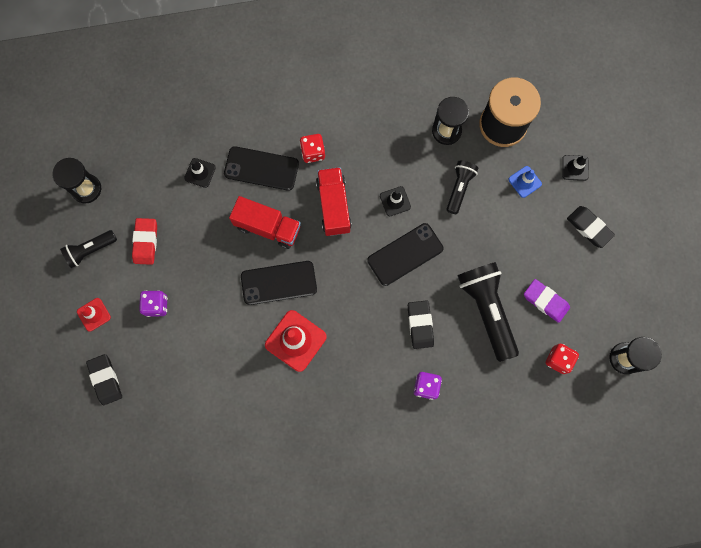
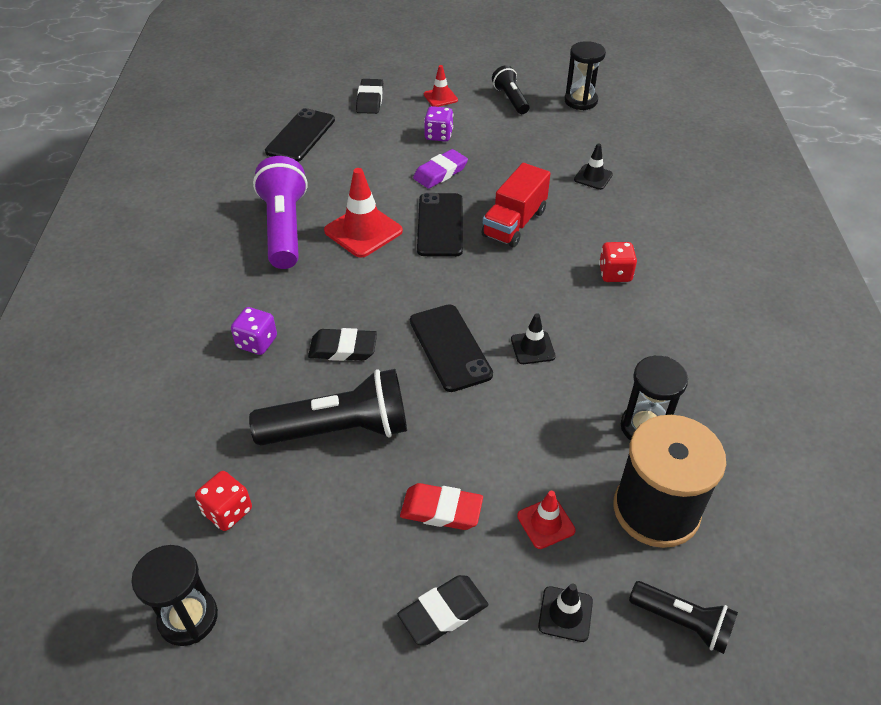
camera: 100 degrees right, 30 degrees down
black eraser [86,354,122,405] -> black eraser turned 75 degrees counterclockwise [356,79,383,114]
red eraser [132,218,157,265] -> red eraser moved to [400,483,483,530]
black phone [224,146,299,191] -> black phone moved to [265,108,335,162]
red truck [316,167,352,236] -> none
black flashlight [446,161,478,214] -> black flashlight moved to [629,581,738,654]
blue traffic cone [508,166,542,198] -> red traffic cone [517,491,576,549]
purple eraser [524,279,570,323] -> purple eraser moved to [413,149,468,189]
none -> purple flashlight [253,156,308,269]

